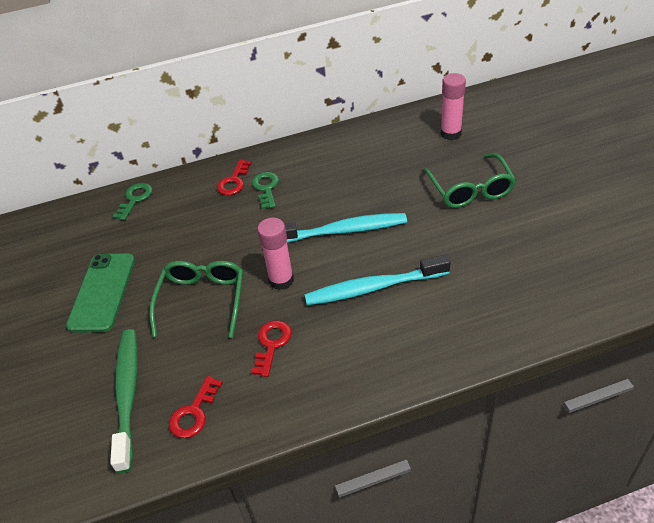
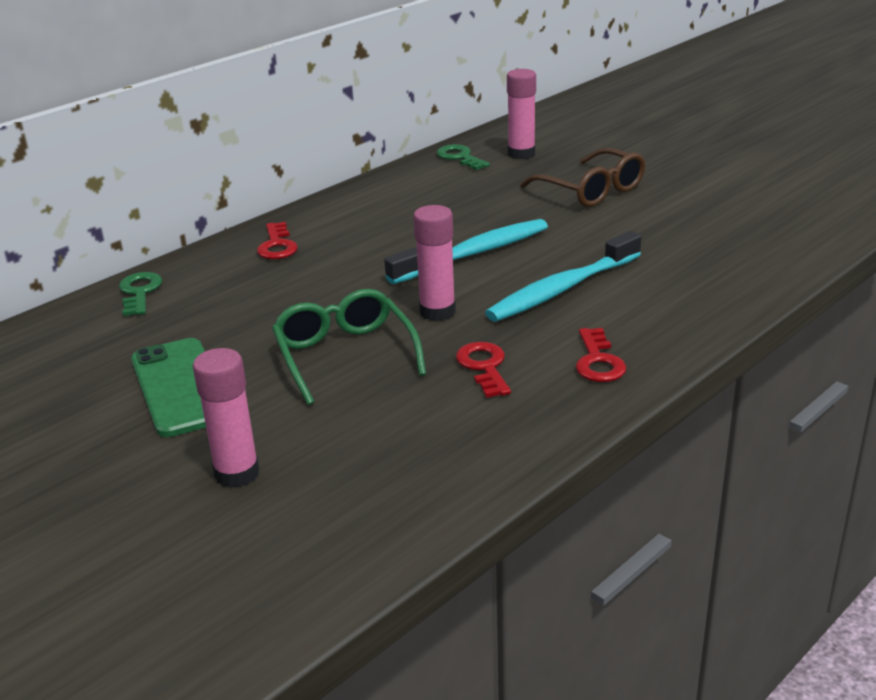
camera: 30 degrees left, 15 degrees down
green toothbrush [110,329,138,473] -> none
red key [169,376,223,438] -> red key moved to [576,328,626,382]
green key [252,172,279,209] -> green key moved to [437,144,490,170]
green glasses [423,153,516,208] -> brown glasses [520,148,645,207]
none -> pink glue stick [193,348,260,488]

